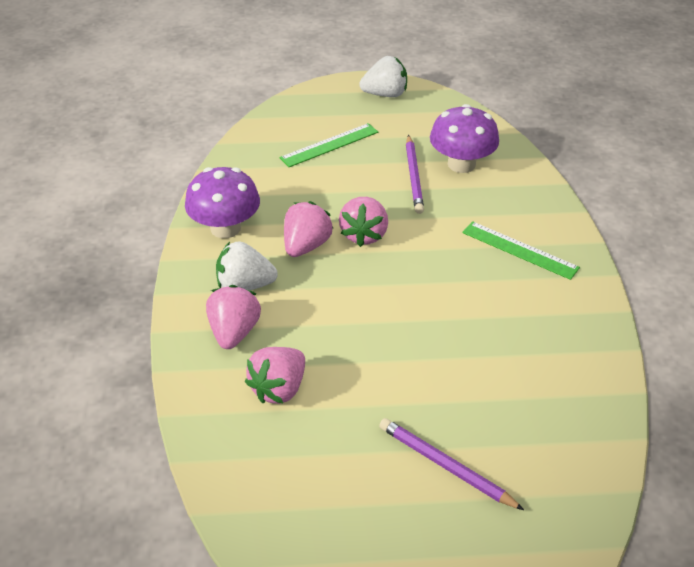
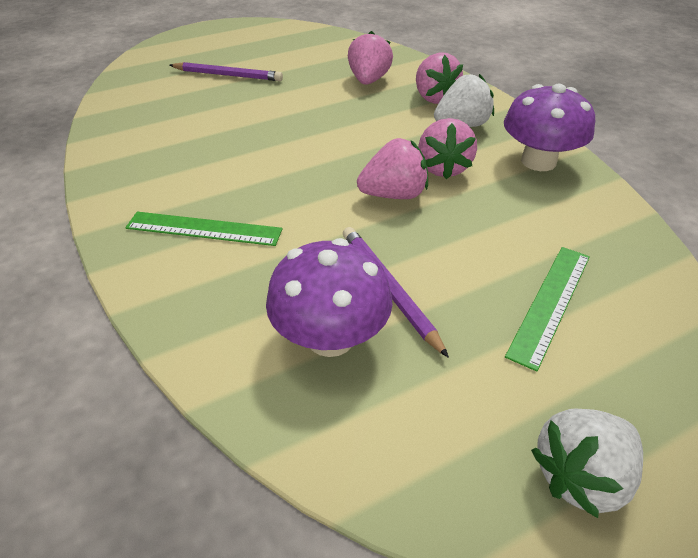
camera: 155 degrees right, 0 degrees up
pink strawberry [339,197,388,247] -> pink strawberry turned 90 degrees clockwise [357,138,428,199]

